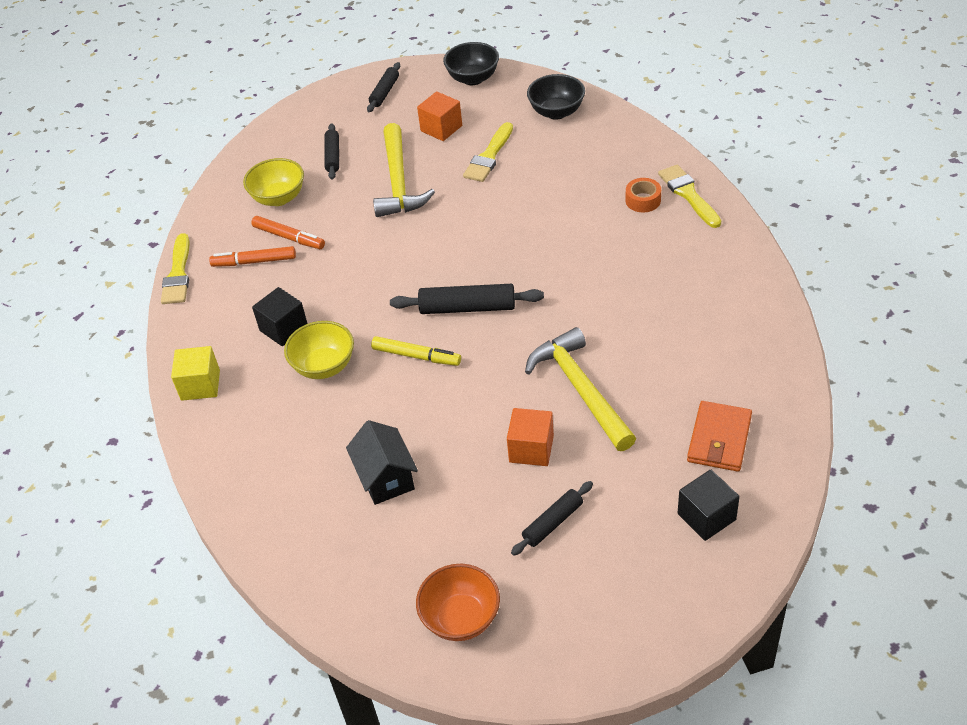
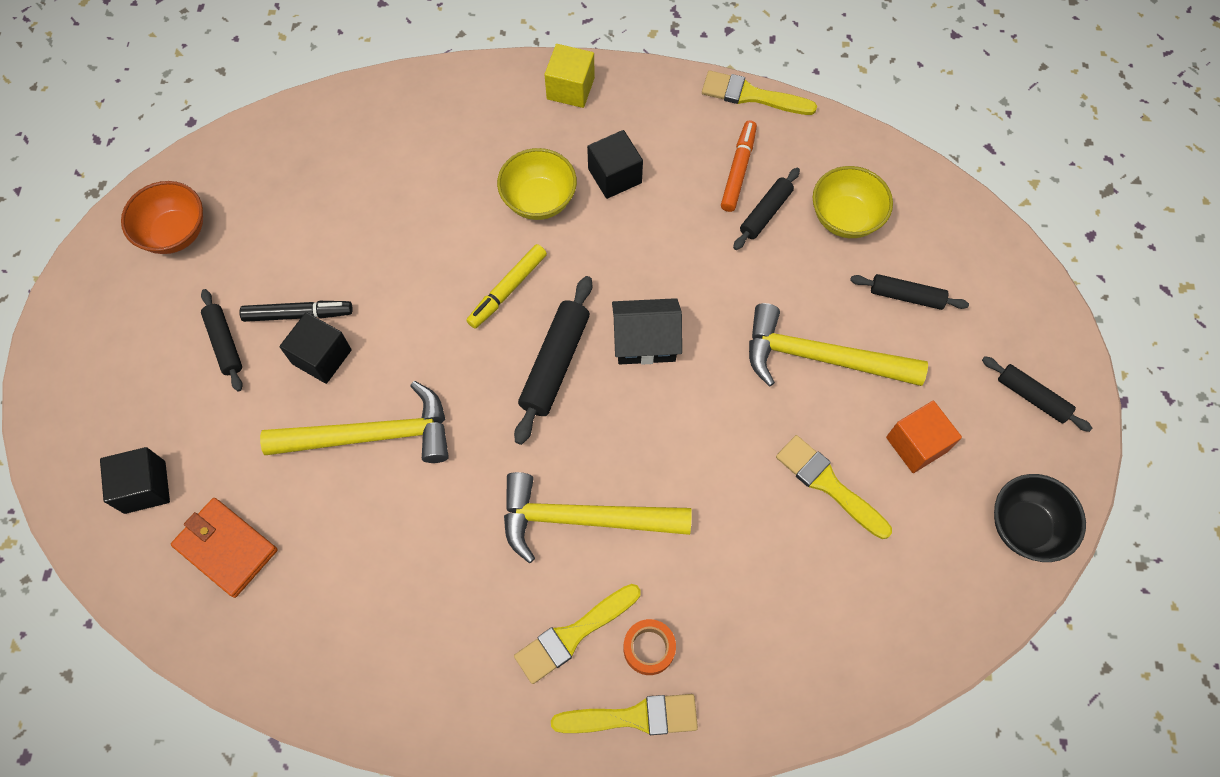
camera: 105 degrees right, 20 degrees up
orange marker [251,216,325,249] -> black rolling pin [733,168,800,250]
black house [346,420,418,505] -> black house moved to [612,298,682,365]
orange cube [507,408,554,466] -> black cube [279,312,352,384]
black bowl [527,74,585,120] -> none
none -> black marker [239,301,353,322]
none -> yellow hammer [504,472,692,563]
none -> yellow brush [514,584,641,684]

